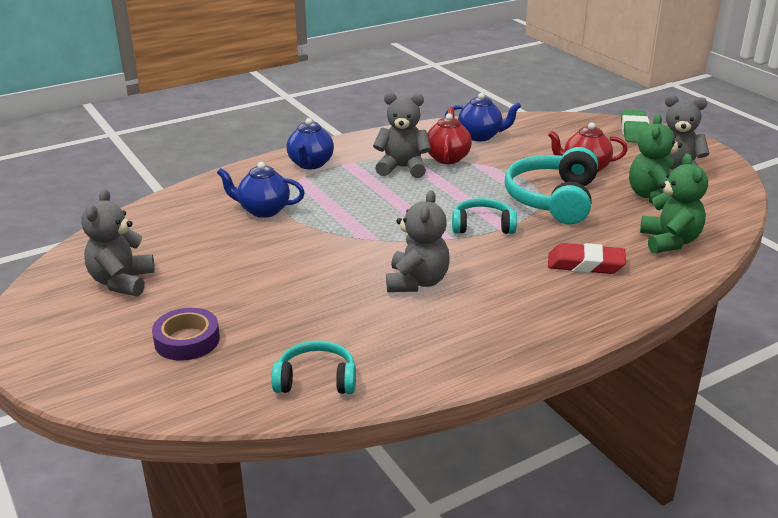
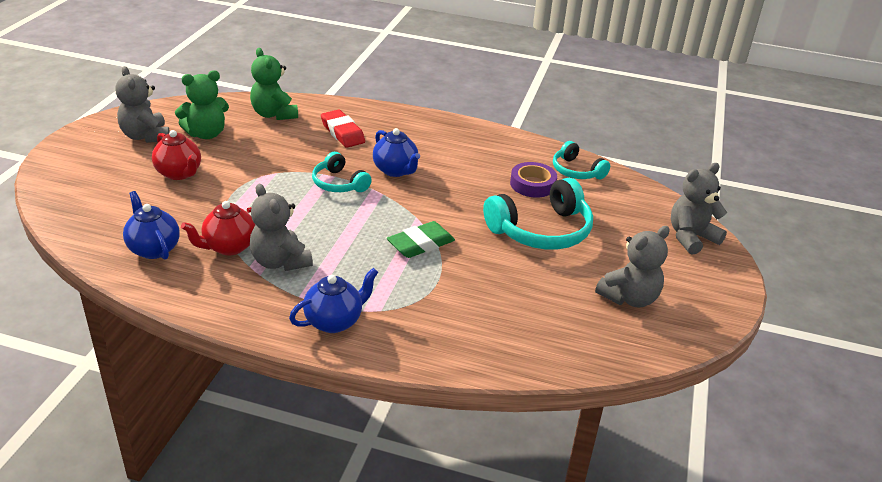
camera: 135 degrees left, 5 degrees up
purple tape [152,308,220,361] -> purple tape moved to [510,162,557,197]
blue teapot [217,162,305,218] -> blue teapot moved to [373,128,420,177]
grey teddy bear [386,190,450,292] -> grey teddy bear moved to [671,163,727,255]
turquoise headphones [505,147,598,224] -> turquoise headphones moved to [483,178,593,250]
green eraser [621,110,649,143] -> green eraser moved to [387,221,455,258]
green teddy bear [640,154,708,254] -> green teddy bear turned 75 degrees counterclockwise [250,48,298,120]

